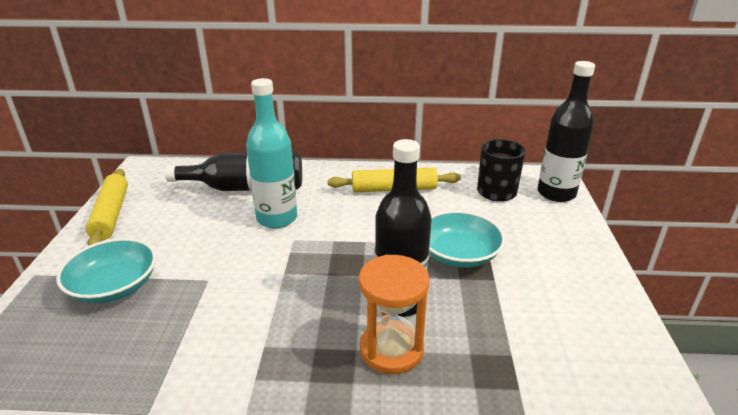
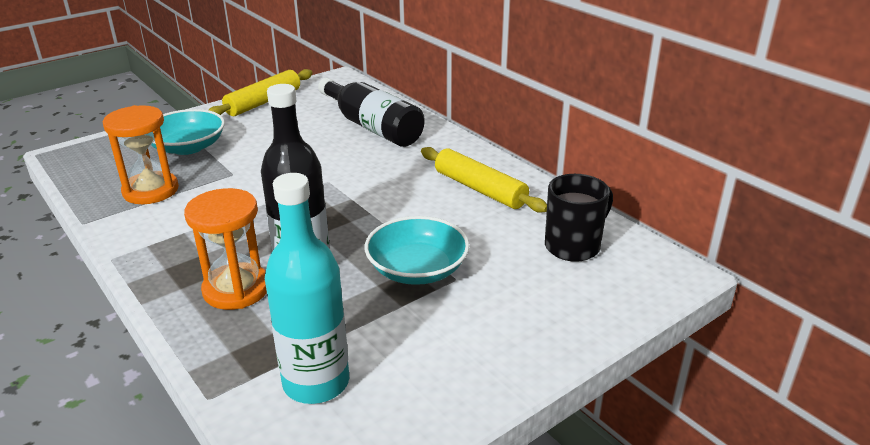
camera: 50 degrees right, 0 degrees up
turquoise bottle [246,78,297,229] -> turquoise bottle moved to [265,173,349,404]
black bottle [537,61,595,202] -> none
none -> orange hourglass [103,105,179,204]

